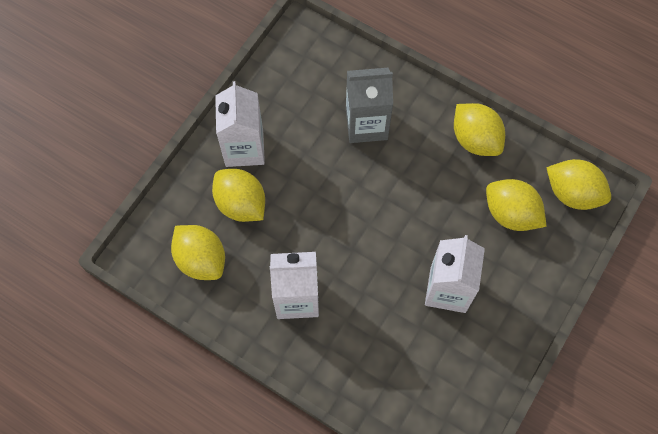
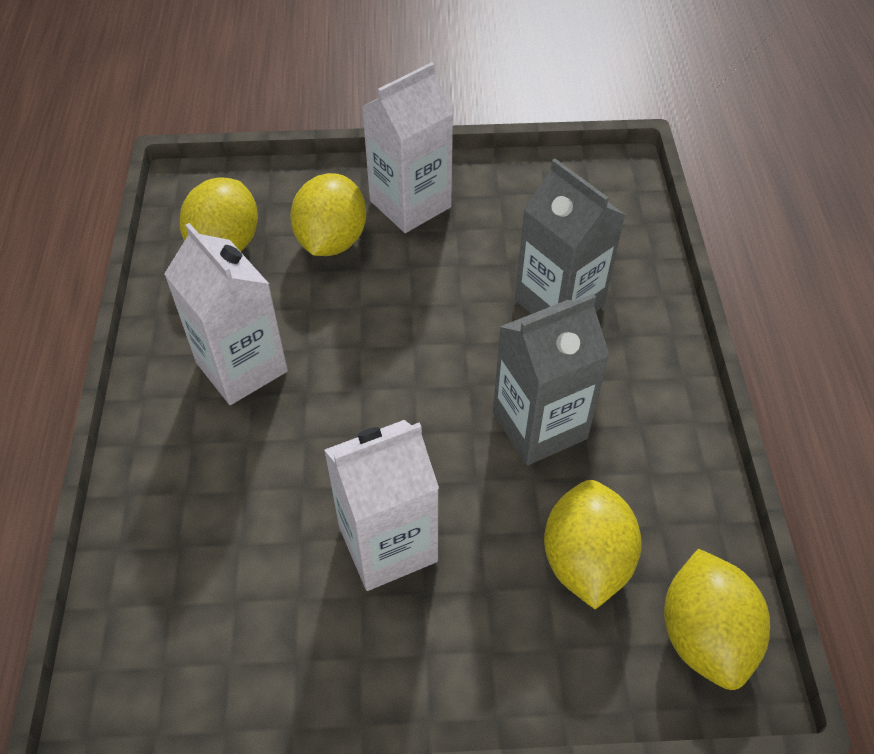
camera: 55 degrees right, 15 degrees down
yellow lemon [454,103,505,156] -> none
none -> grey carton [493,294,609,466]

